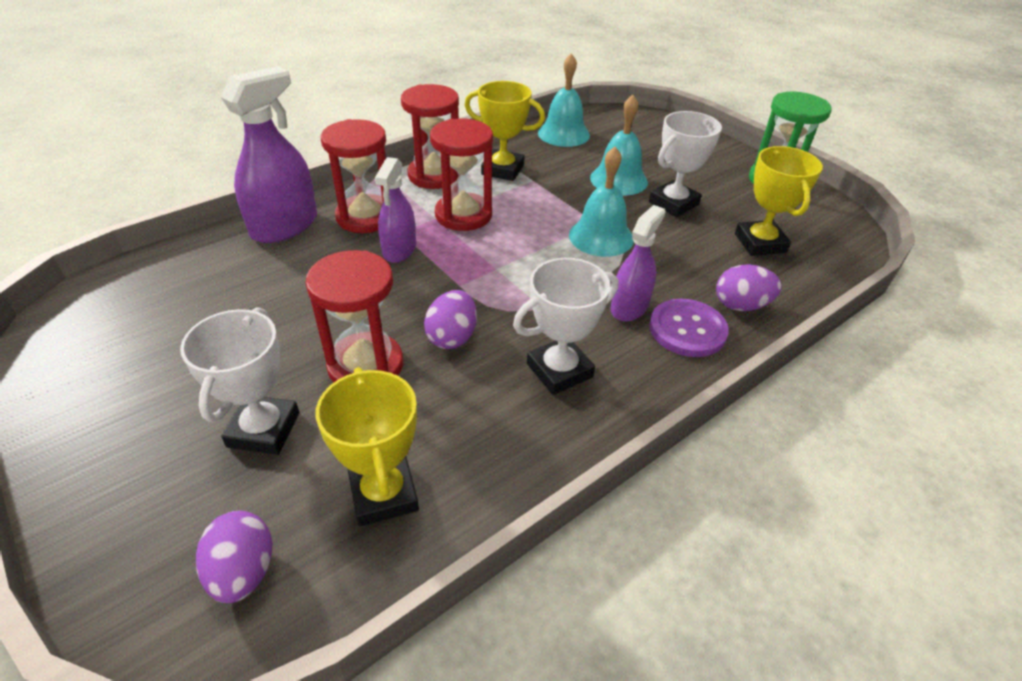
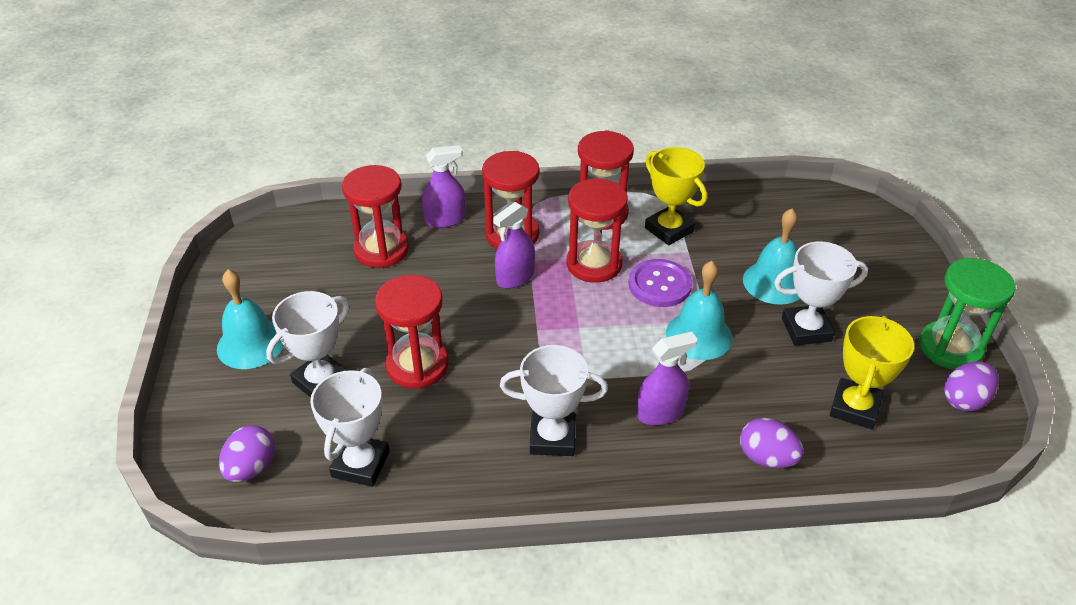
camera: 35 degrees right, 0 degrees up
purple spray bottle [221,66,317,243] -> purple spray bottle [422,145,466,228], size x0.63
yellow trophy [316,367,419,527] -> white trophy [310,368,390,487]
purple egg [424,290,477,349] -> purple egg moved to [944,361,998,412]
turquoise bell [538,53,590,147] -> turquoise bell moved to [217,270,284,369]
purple button [649,299,729,357] -> purple button moved to [628,259,692,307]
none -> red hourglass [342,165,409,268]

